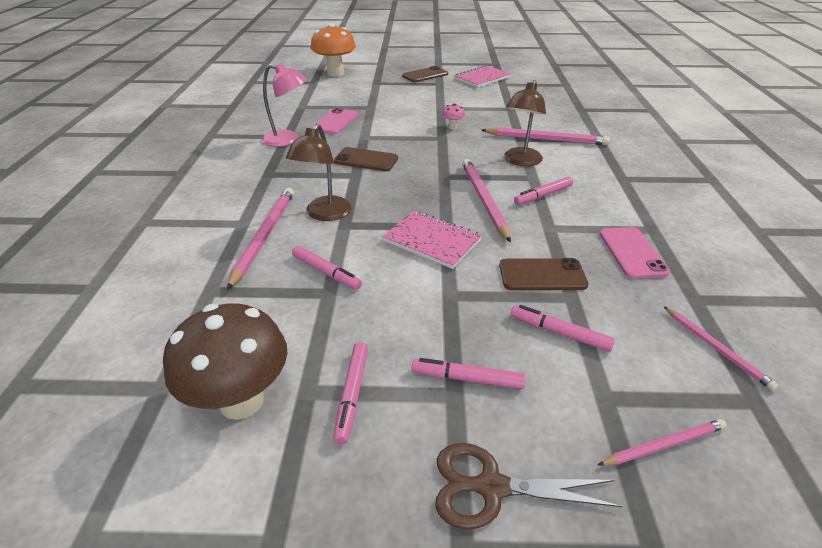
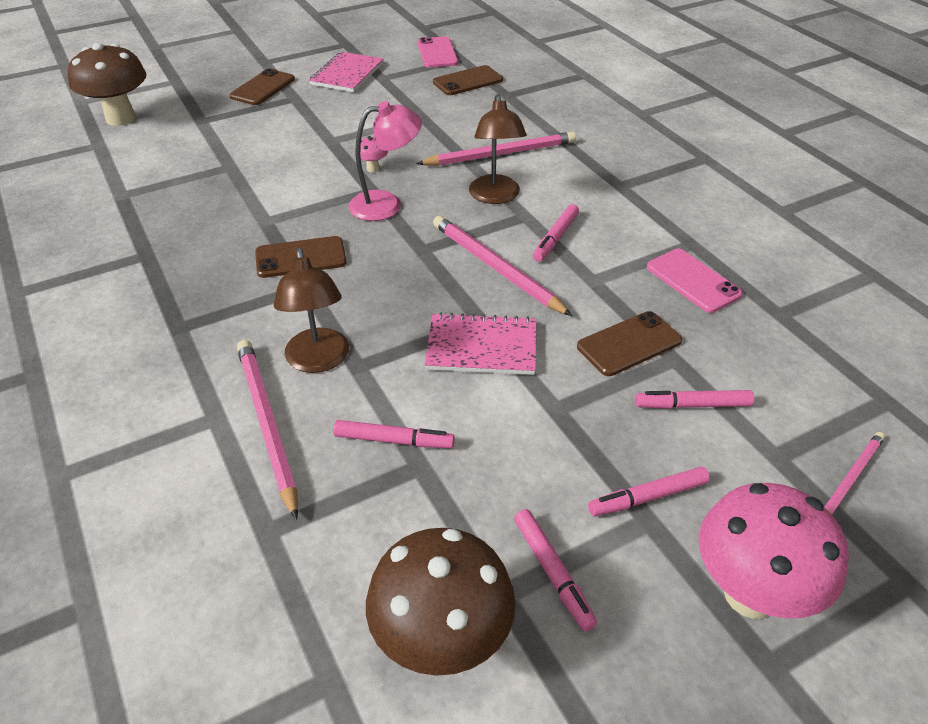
camera: 30 degrees left, 5 degrees up
pink lamp [262,63,307,147] -> pink lamp moved to [348,101,422,221]
orange mushroom [311,23,356,77] -> brown mushroom [68,43,146,126]
pink phone [312,108,358,134] -> pink phone moved to [417,37,458,68]
brown scissors [435,443,623,529] -> pink mushroom [699,483,849,619]
pink pencil [664,306,778,391] -> none
none -> brown phone [433,65,503,95]

